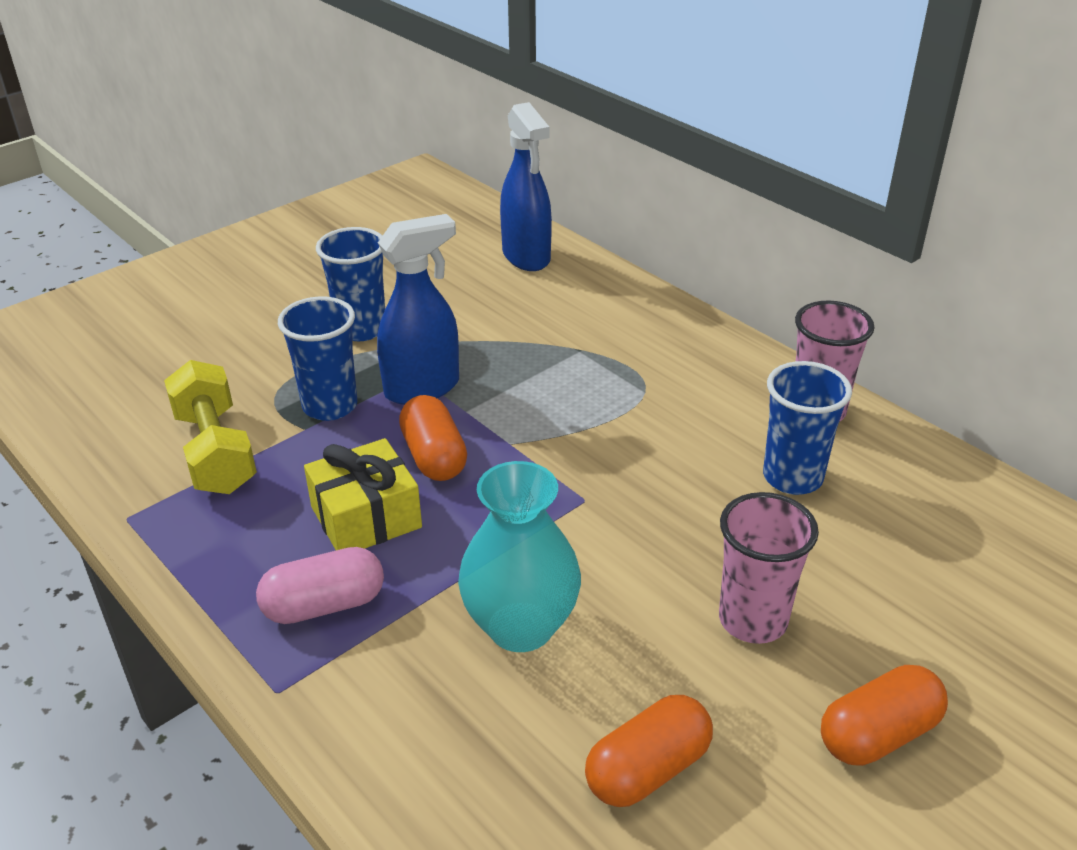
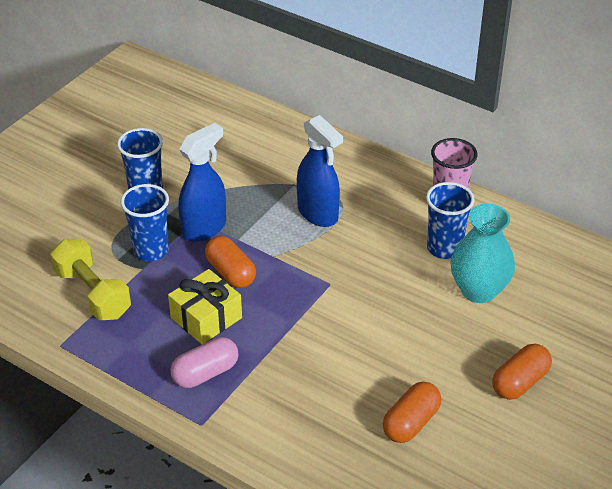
camera: 15 degrees left, 5 degrees up
turquoise vase [458,461,581,652] -> turquoise vase moved to [450,204,515,303]
blue spray bottle [500,102,552,271] -> blue spray bottle moved to [297,115,343,227]
pink cup [719,492,819,644] -> none

